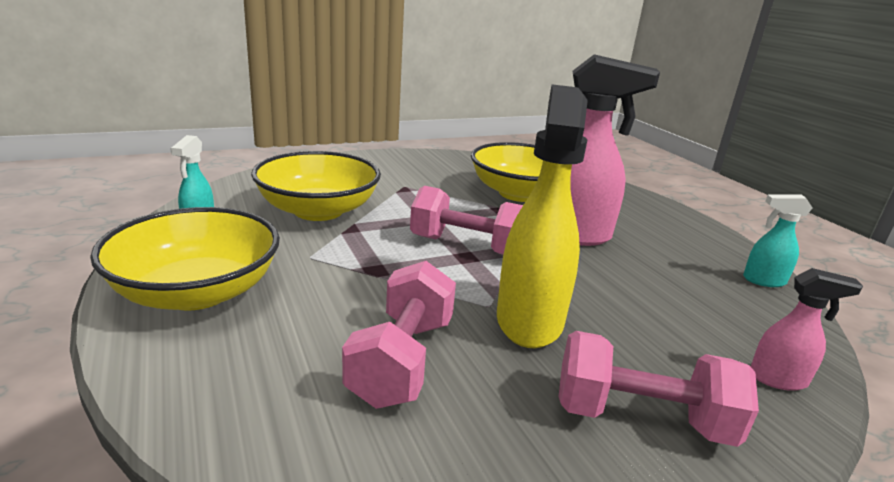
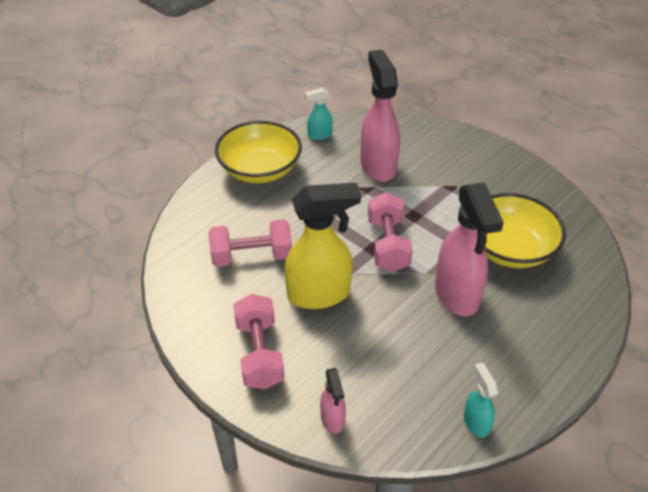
camera: 70 degrees right, 20 degrees up
yellow bowl [251,151,381,221] -> pink spray bottle [361,50,400,182]

